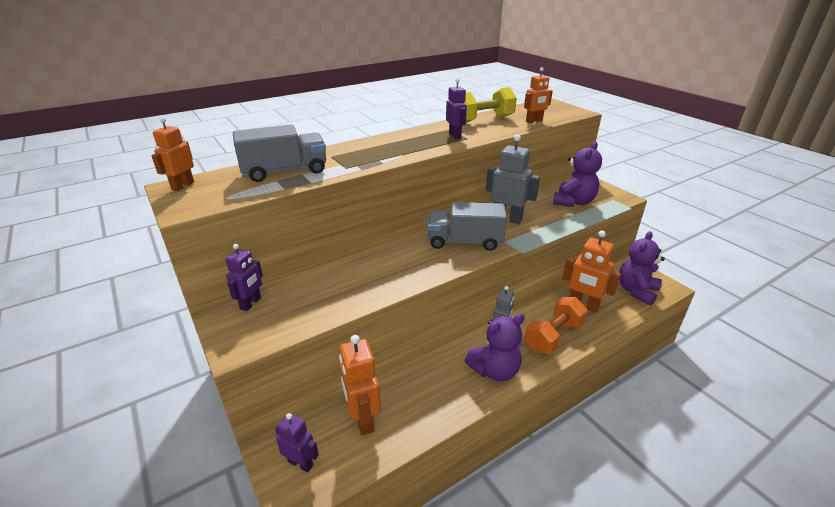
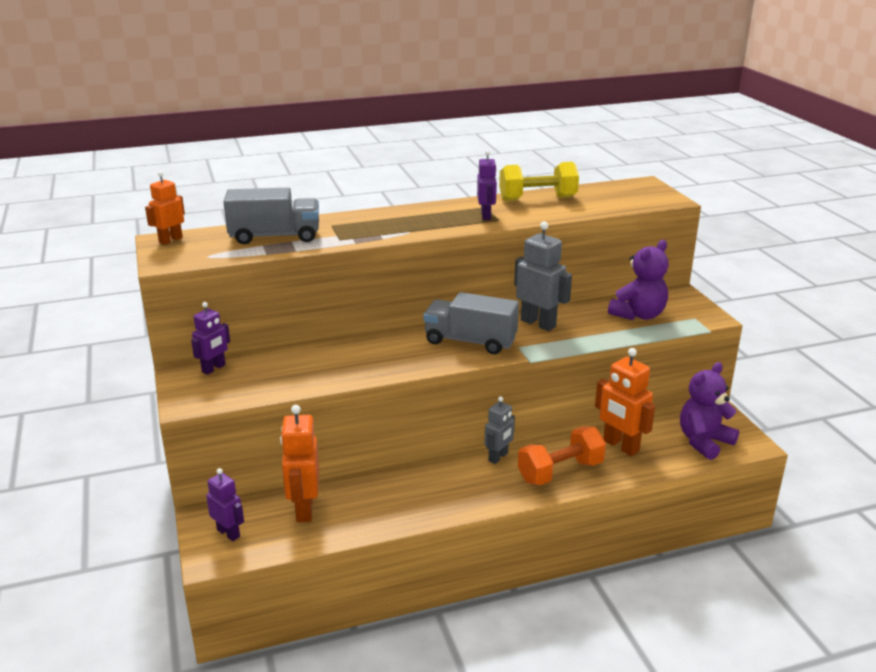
camera: 15 degrees right, 5 degrees down
purple teddy bear [464,313,525,382] -> none
orange robot [524,67,553,124] -> none

